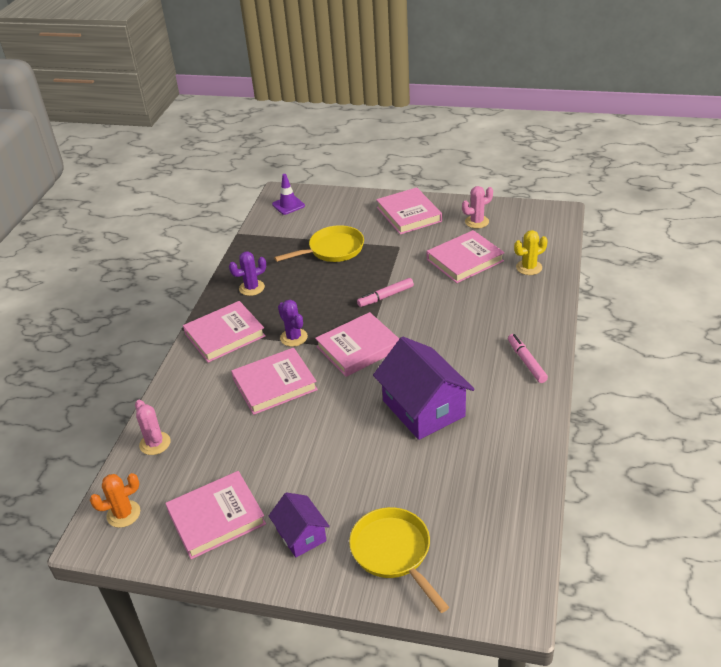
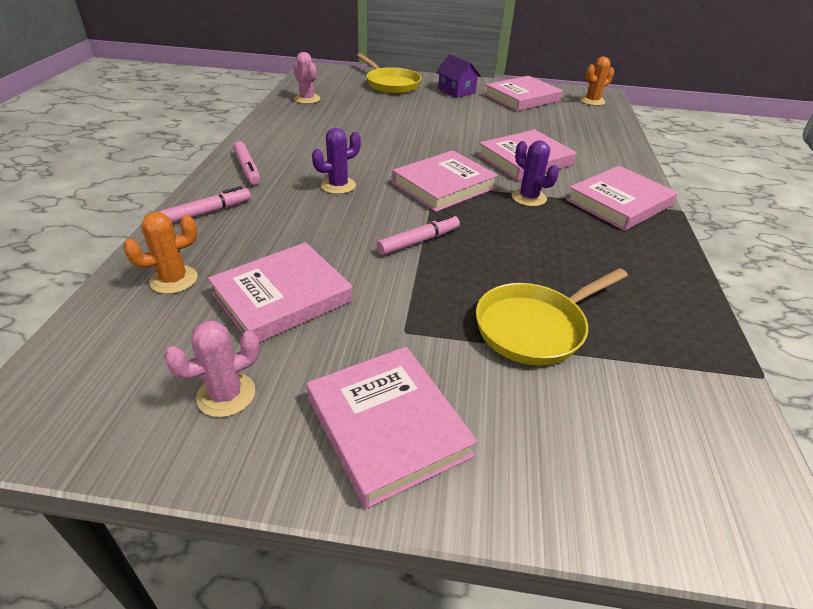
camera: 170 degrees right, 0 degrees up
pink cactus [135,400,171,455] -> pink cactus moved to [294,52,321,104]
purple cactus [229,251,266,296] -> purple cactus moved to [312,128,361,194]
purple traffic cone [272,174,305,215] -> none
purple house [373,337,475,440] -> none
yellow cactus [514,230,548,275] -> orange cactus [123,212,198,294]
none -> pink marker [159,186,251,223]

